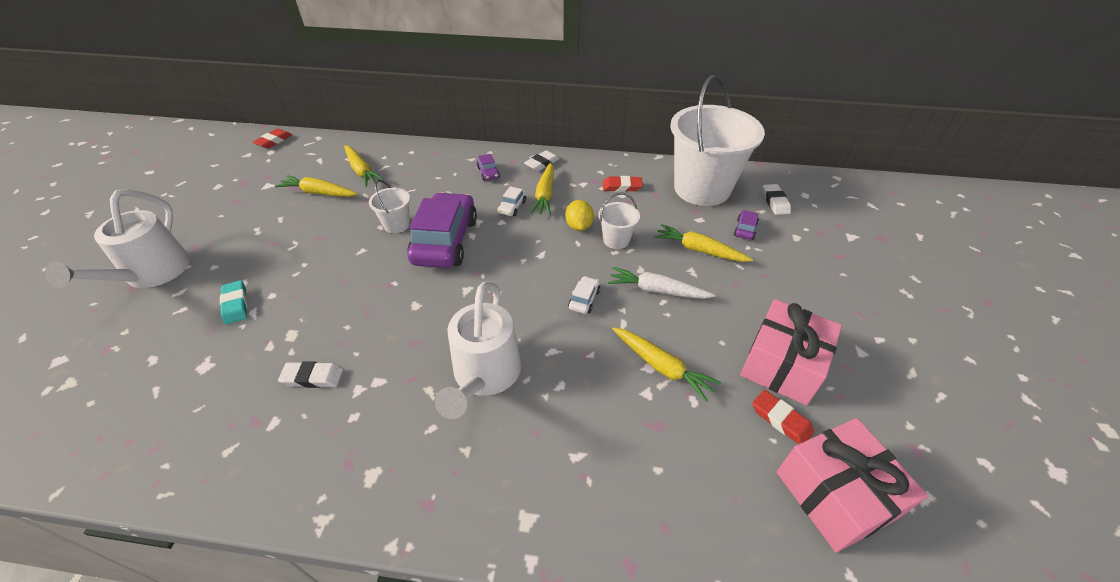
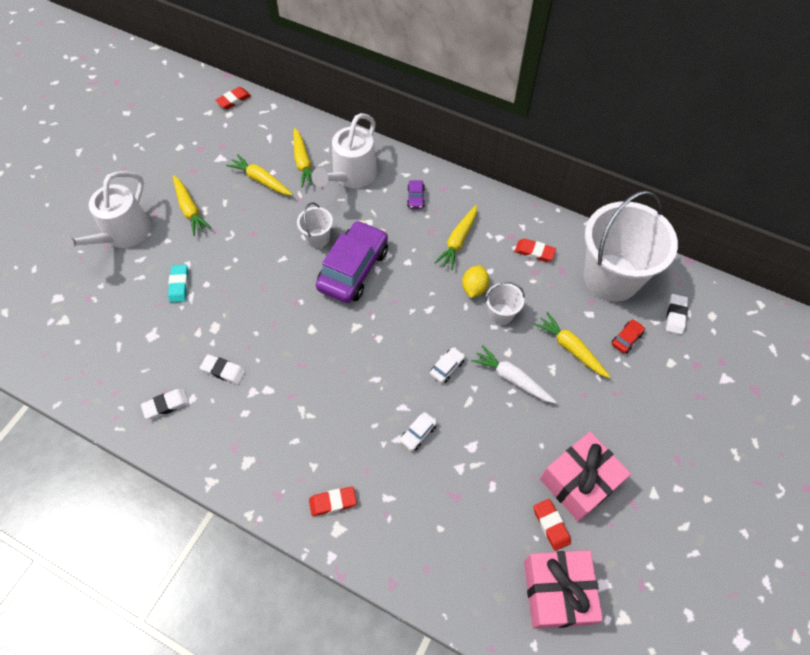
camera: 20 degrees right, 15 degrees up
white watering can [435,282,521,419] -> white watering can moved to [312,113,378,188]
white car [498,186,526,216] -> white car moved to [400,412,437,451]
white eraser [524,150,560,171] -> white eraser moved to [141,389,189,419]
yellow carrot [612,327,721,402] -> yellow carrot moved to [173,175,211,236]
purple car [734,210,759,240] -> red car [612,319,645,353]
none -> red eraser [309,486,357,516]

